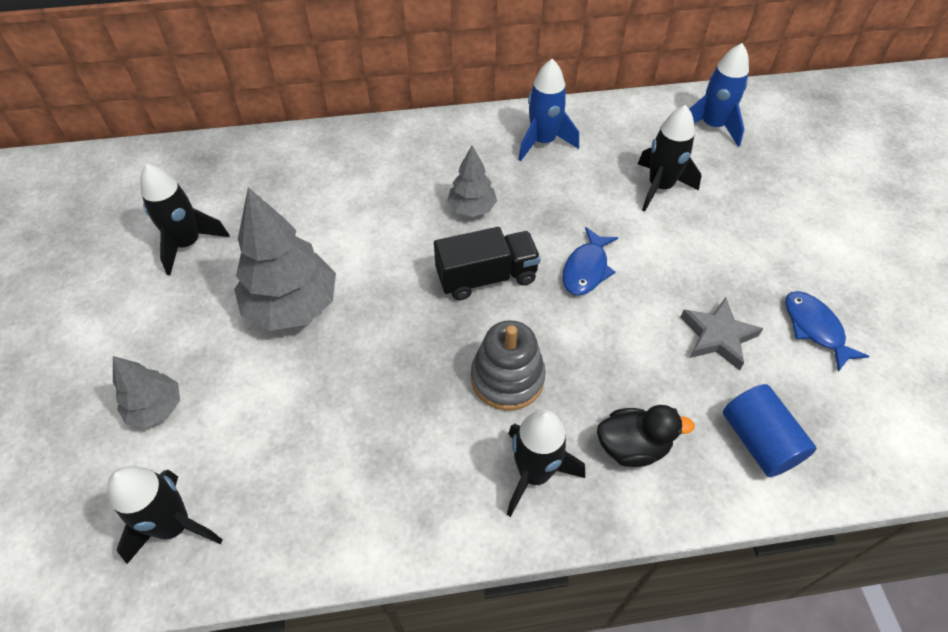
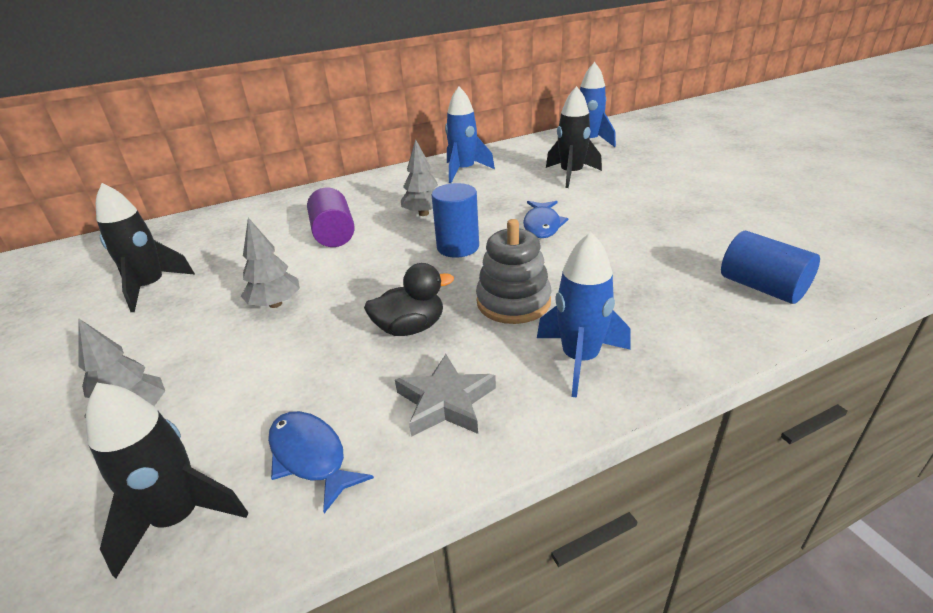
camera: 15 degrees left, 20 degrees down
grey tree [234,187,336,331] -> grey tree [241,218,300,308], size x0.56
black truck [434,227,541,300] -> blue cylinder [432,183,479,257]
black rocket [507,409,585,517] -> blue rocket [537,232,631,398]
black duck [597,405,695,467] -> black duck moved to [364,263,454,336]
grey star [680,297,763,370] -> grey star moved to [395,354,496,437]
blue fish [785,291,869,372] -> blue fish moved to [268,411,374,513]
none -> purple cylinder [307,187,355,247]

